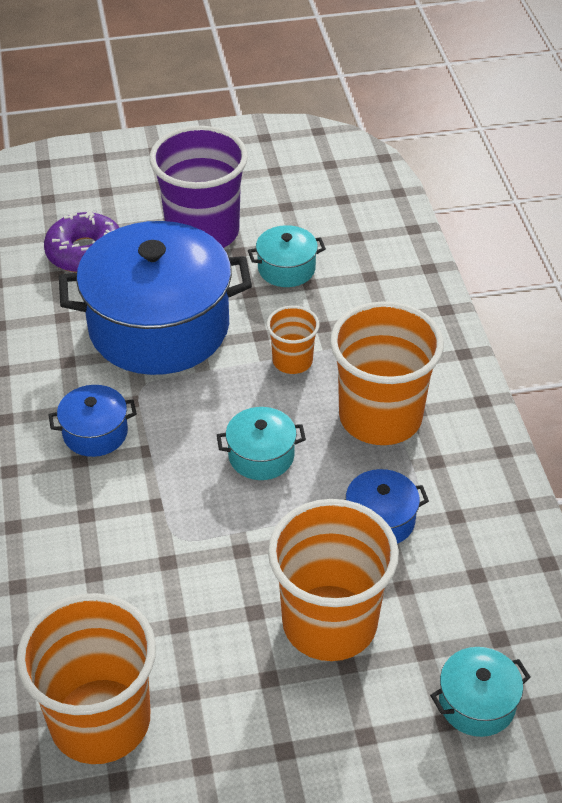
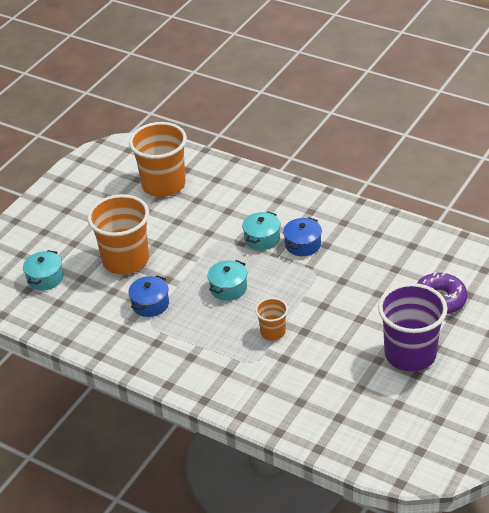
camera: 135 degrees right, 5 degrees down
blue pot [59,221,252,375] -> none
turquoise pot [248,225,326,287] -> turquoise pot moved to [242,211,281,250]
orange cup [330,301,444,445] -> none

